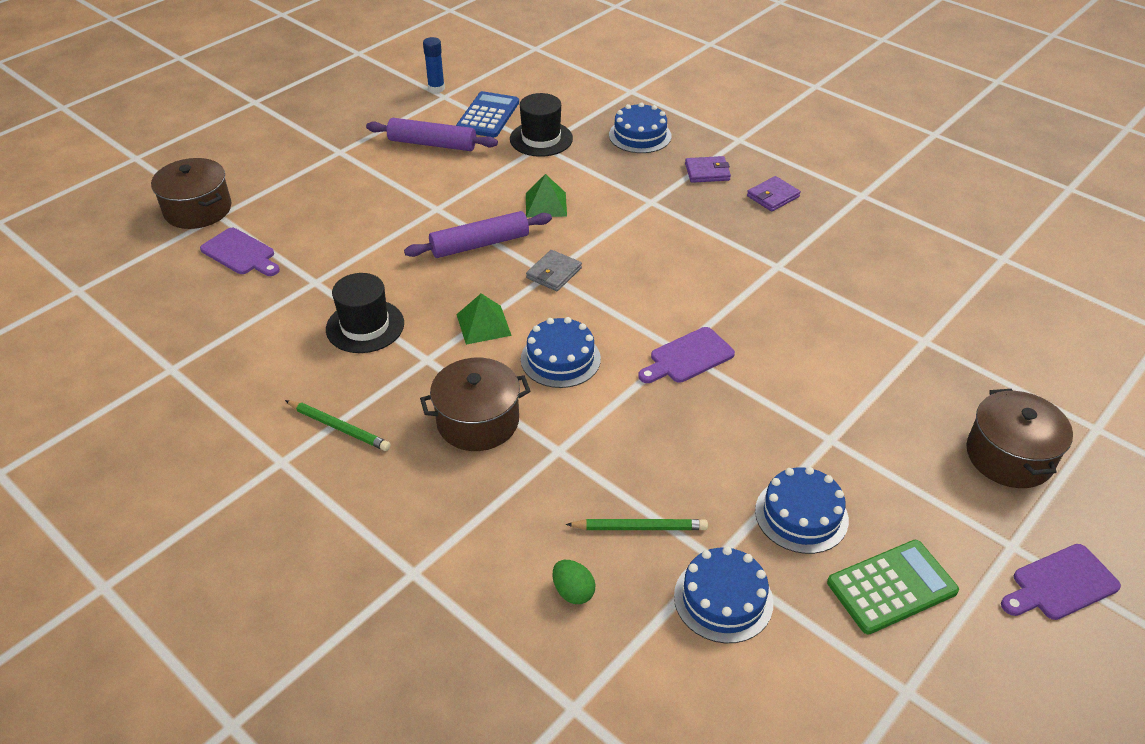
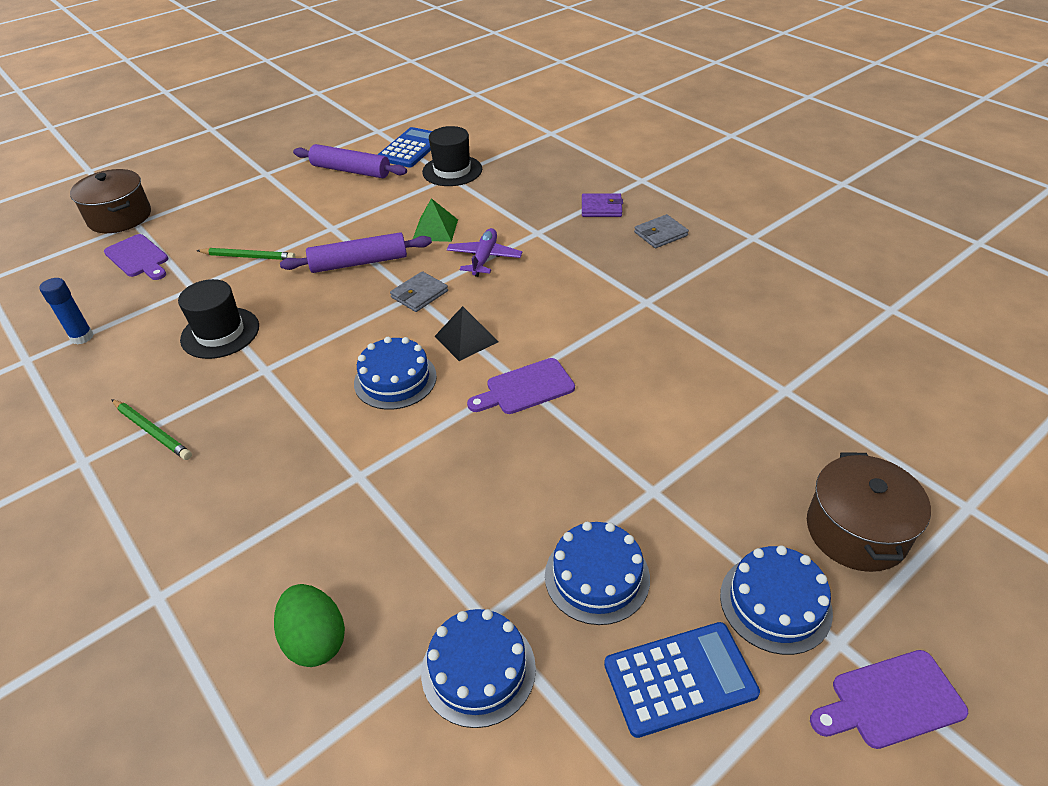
camera: 10 degrees right, 0 degrees up
brown pot [420,358,531,451] -> none
blue glue stick [423,37,445,93] -> blue glue stick moved to [40,278,94,345]
green pyramid [456,293,512,345] -> none
green egg [552,560,595,604] -> green egg [274,584,345,667], size x1.52
green pencil [566,519,708,530] -> green pencil moved to [196,248,295,260]
blue cake [609,102,671,153] -> blue cake moved to [720,545,833,655]
purple wallet [747,176,801,212] -> grey wallet [634,214,689,248]
green calculator [827,540,959,634] -> blue calculator [604,622,760,738]
none -> black pyramid [434,306,498,361]
none -> purple plane [447,228,522,277]

